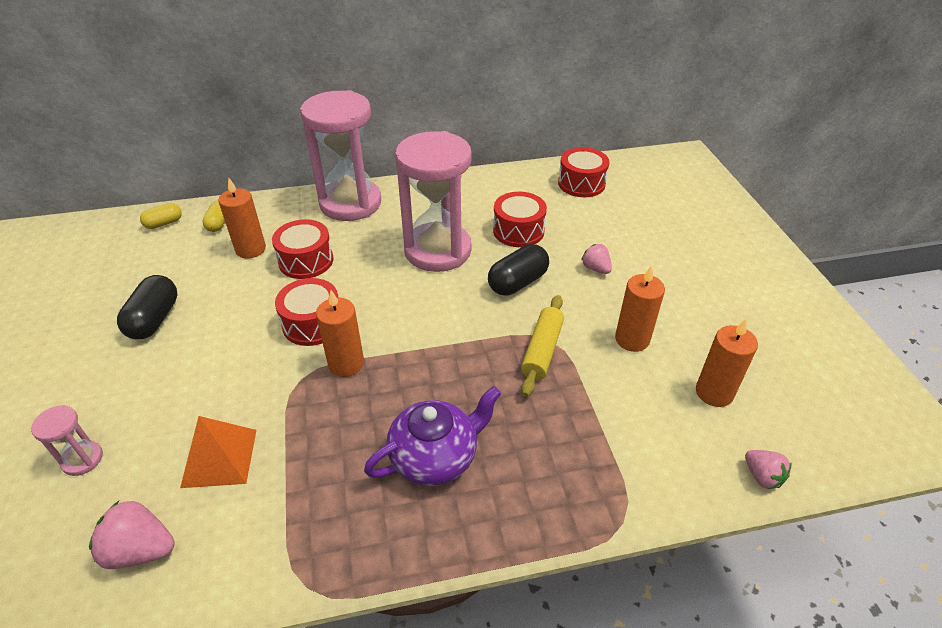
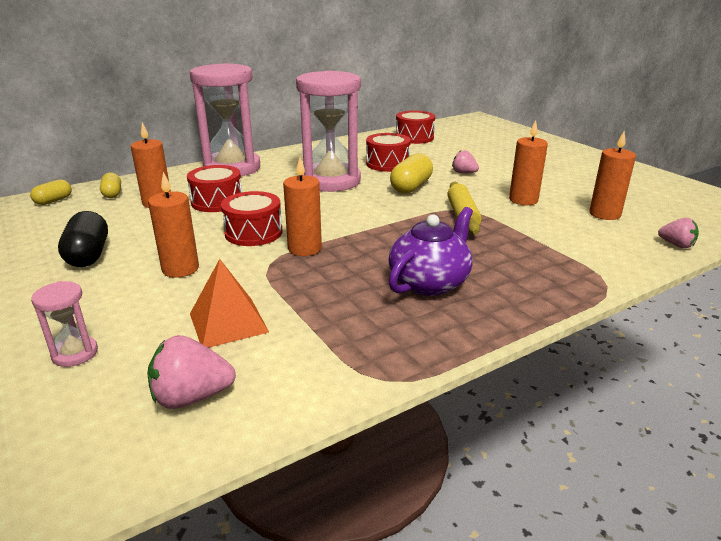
camera: 20 degrees left, 15 degrees down
black capsule [488,244,549,295] -> yellow capsule [390,153,433,194]
none -> orange candle [148,172,199,278]

